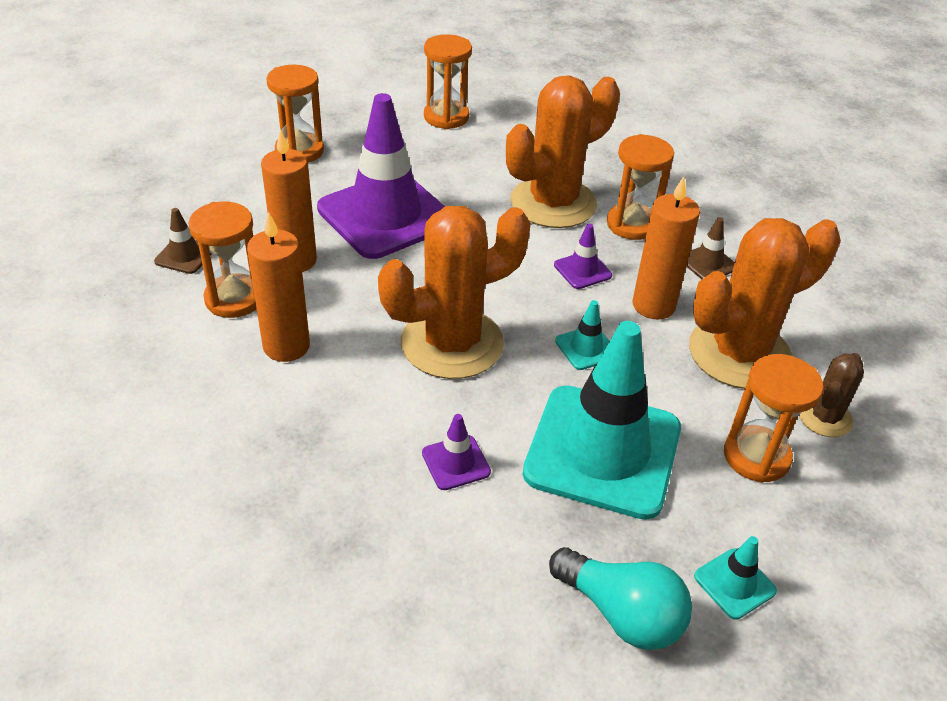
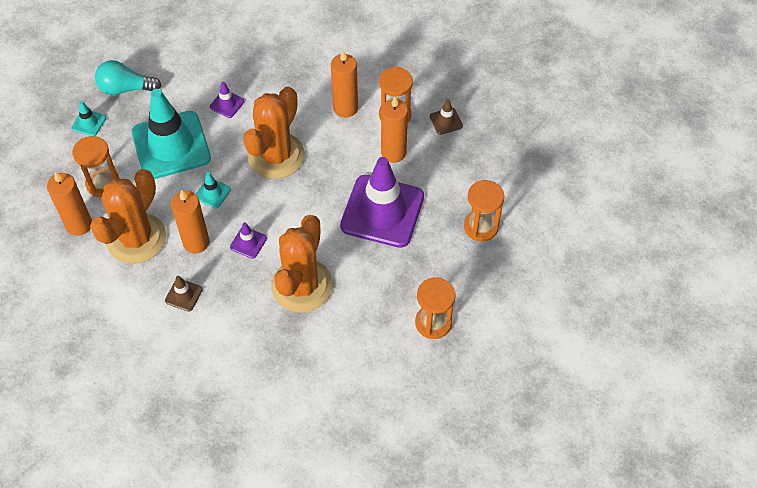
camera: 145 degrees right, 15 degrees up
orange hourglass [607,134,674,240] -> none
brown cactus [799,353,864,437] -> orange candle [47,172,92,236]

